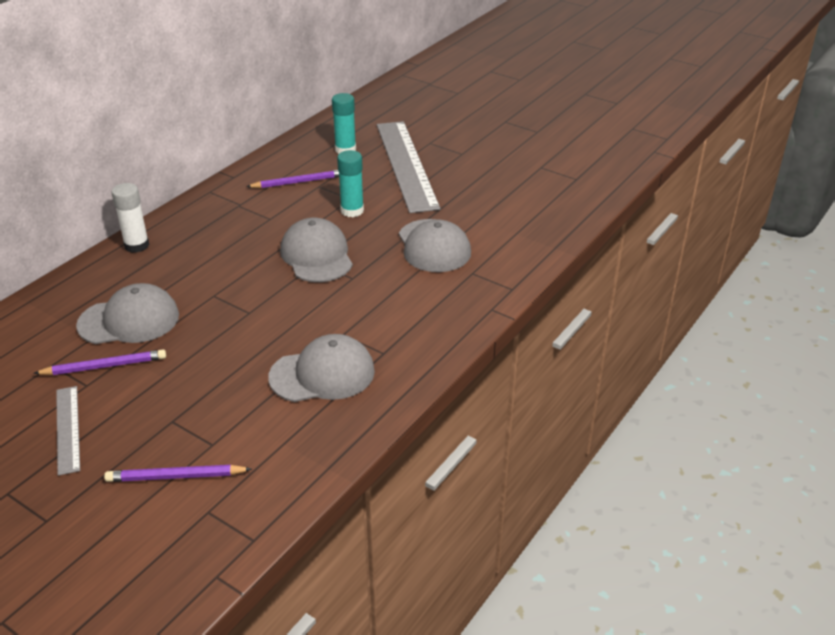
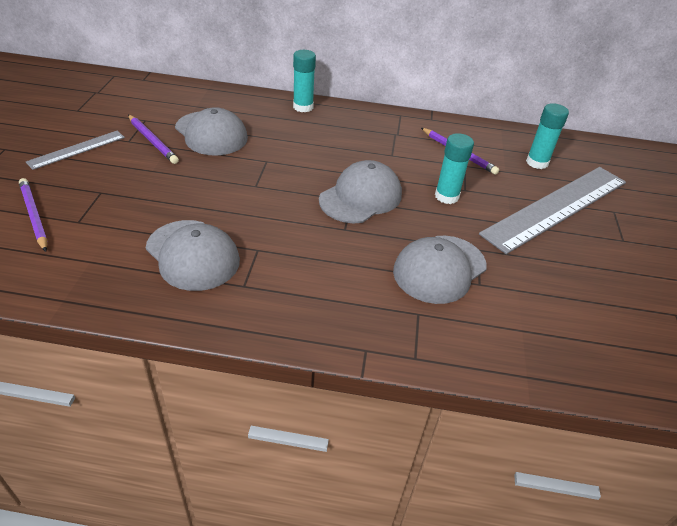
camera: 60 degrees right, 5 degrees up
white glue stick [111,183,150,253] -> turquoise glue stick [293,50,316,112]

